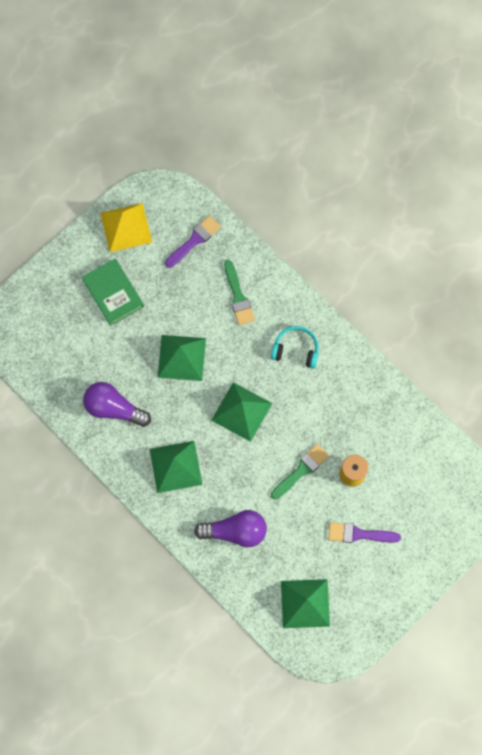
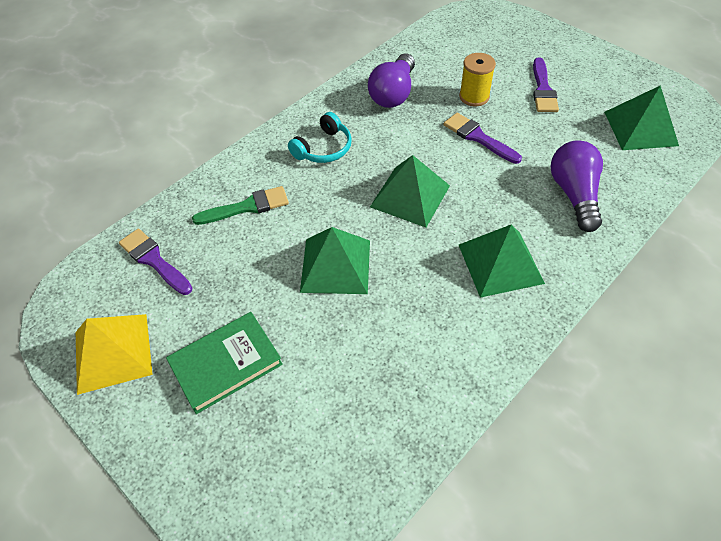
camera: 90 degrees left, 20 degrees down
purple light bulb [83,382,151,427] -> purple light bulb moved to [368,53,415,108]
turquoise headphones [271,326,319,369] -> turquoise headphones turned 150 degrees counterclockwise [288,112,352,163]
green brush [271,444,329,499] -> purple brush [443,113,522,164]

